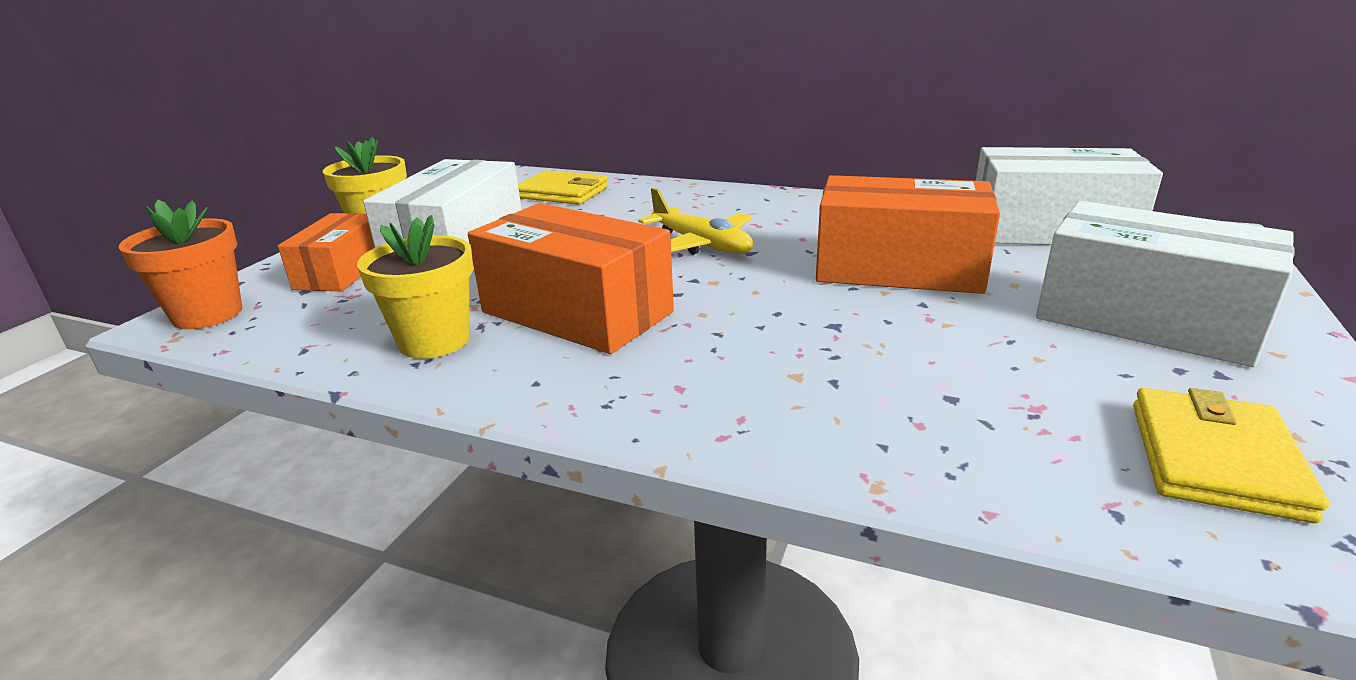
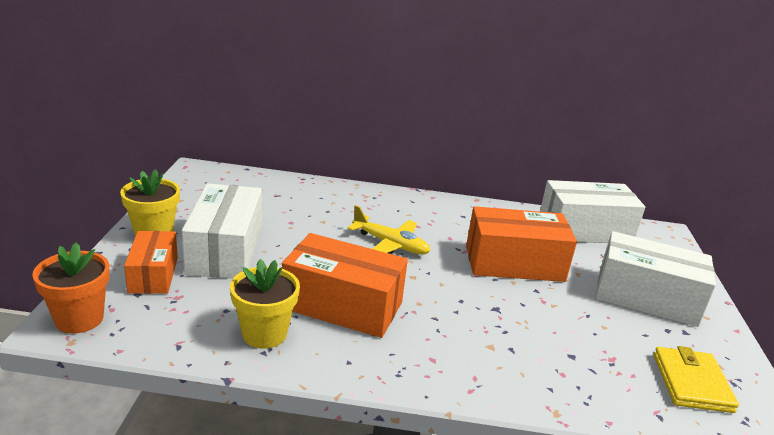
camera: 20 degrees left, 0 degrees up
yellow wallet [518,170,608,205] -> none

